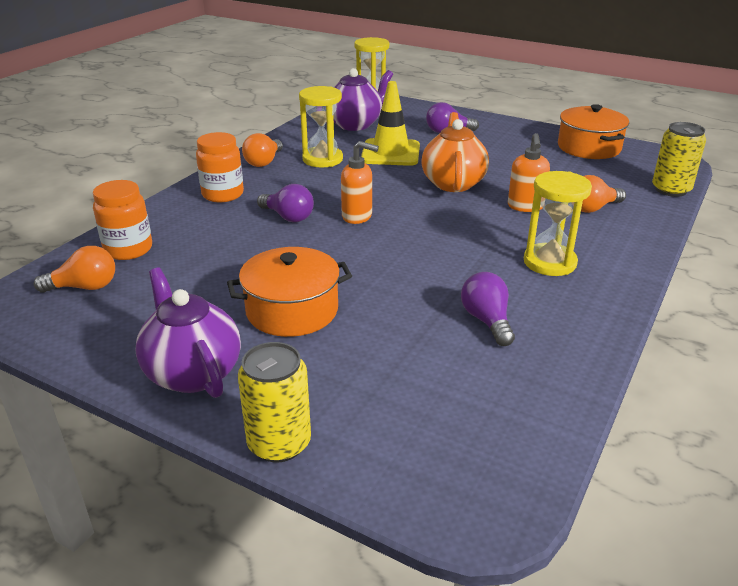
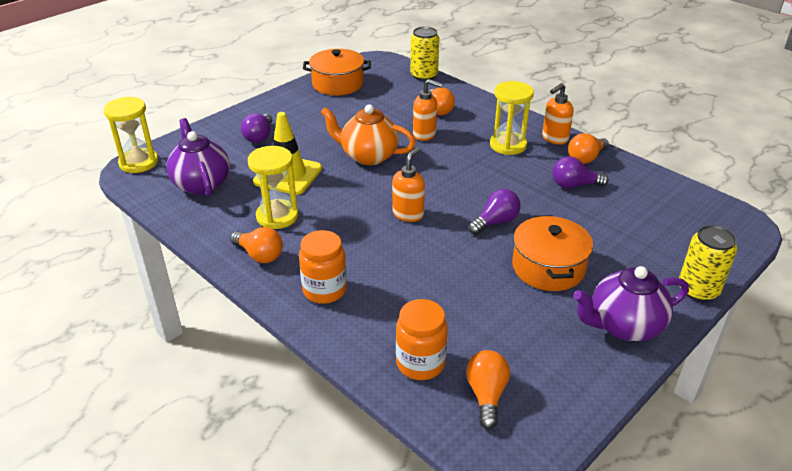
camera: 75 degrees left, 5 degrees up
purple light bulb [257,184,314,222] -> purple light bulb moved to [468,189,521,235]
none -> orange soap dispenser [542,83,574,145]
none -> orange light bulb [568,133,609,164]

